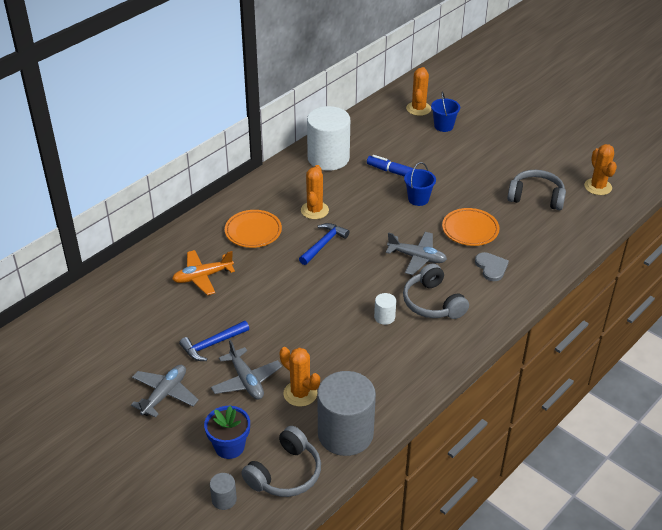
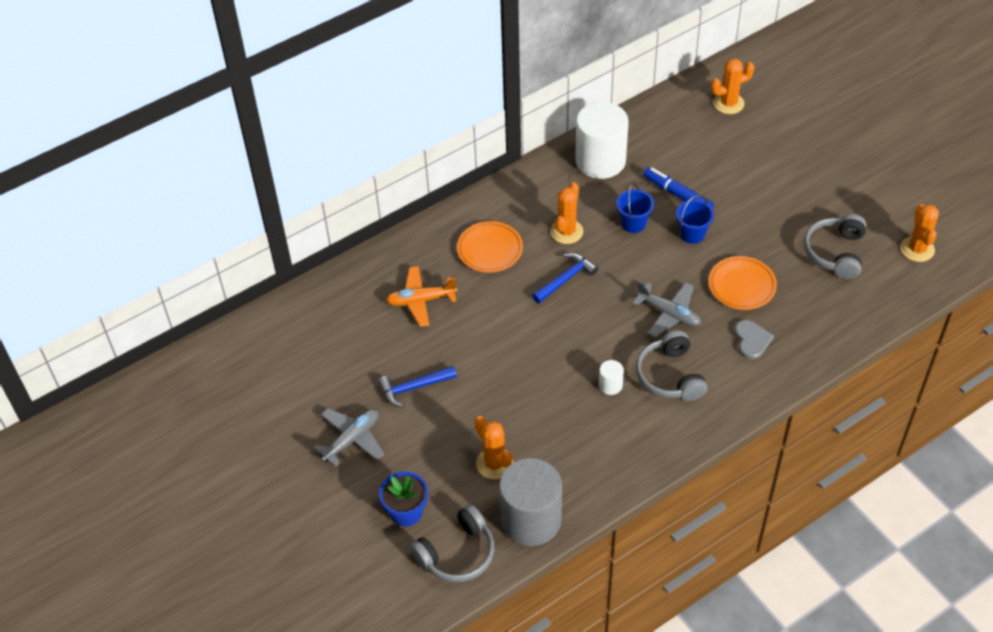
camera: 15 degrees right, 10 degrees up
grey cylinder [210,473,237,510] -> none
grey plane [211,340,282,400] -> none
orange cactus [406,67,431,116] -> orange cactus turned 45 degrees clockwise [711,59,755,114]
blue bucket [431,92,460,132] -> blue bucket moved to [616,184,654,233]
grey headphones [507,170,566,210] -> grey headphones turned 105 degrees counterclockwise [804,214,867,279]

